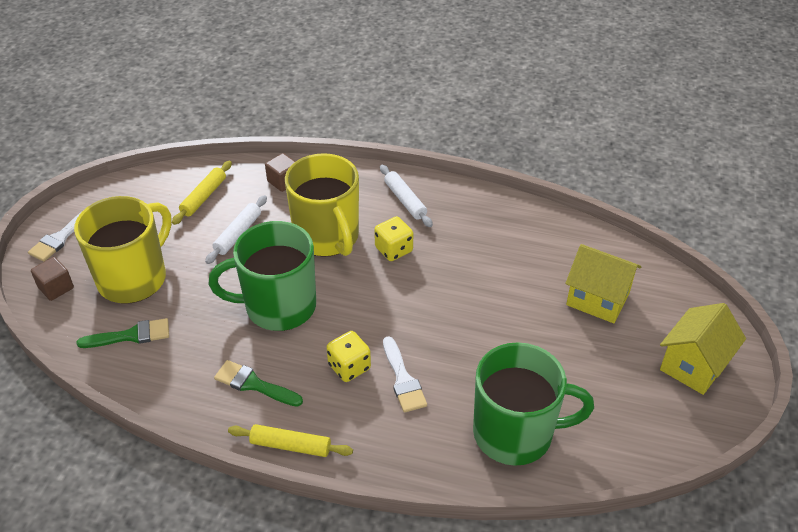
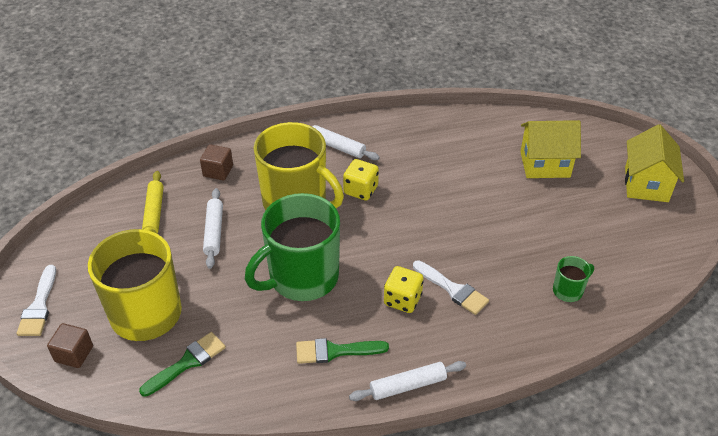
camera: 30 degrees left, 0 degrees up
yellow rolling pin [228,424,353,457] -> white rolling pin [349,361,466,401]
green mug [473,342,594,466] -> green mug [553,256,594,302], size x0.43

